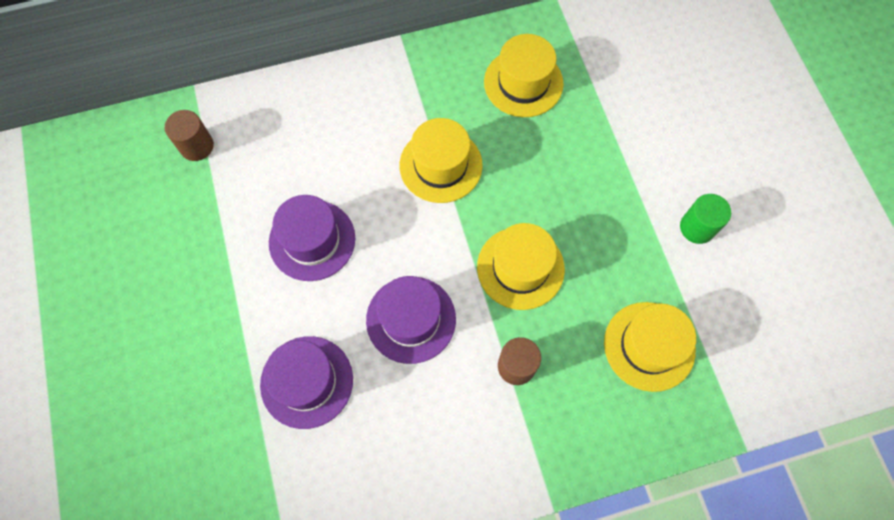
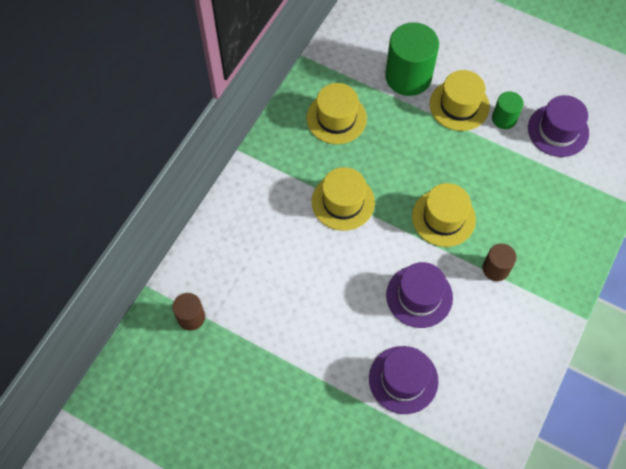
camera: 45 degrees left, 5 degrees down
purple hat [269,195,355,281] -> purple hat moved to [528,95,589,157]
yellow hat [604,302,696,392] -> yellow hat moved to [430,70,490,131]
none -> green cylinder [385,22,439,96]

